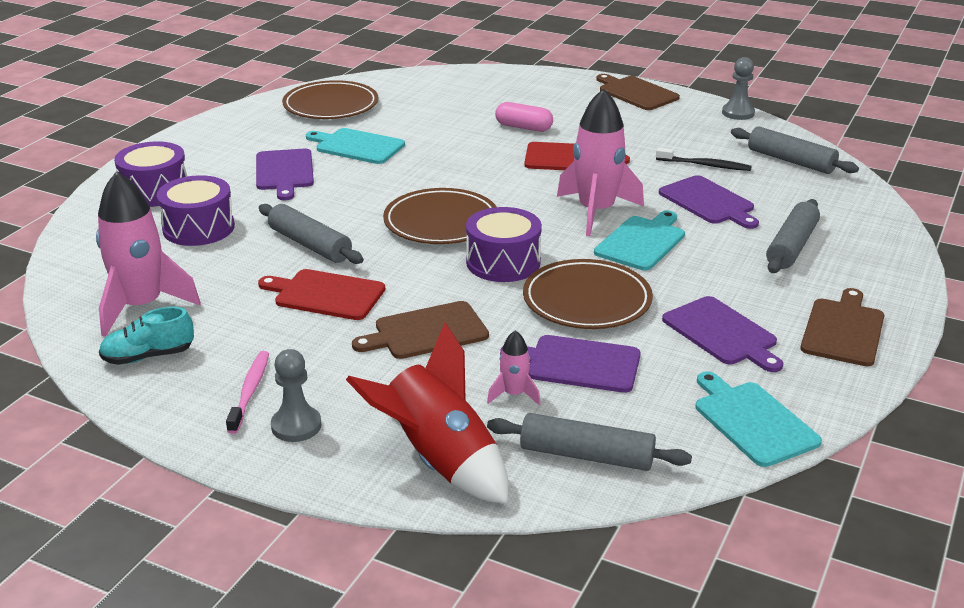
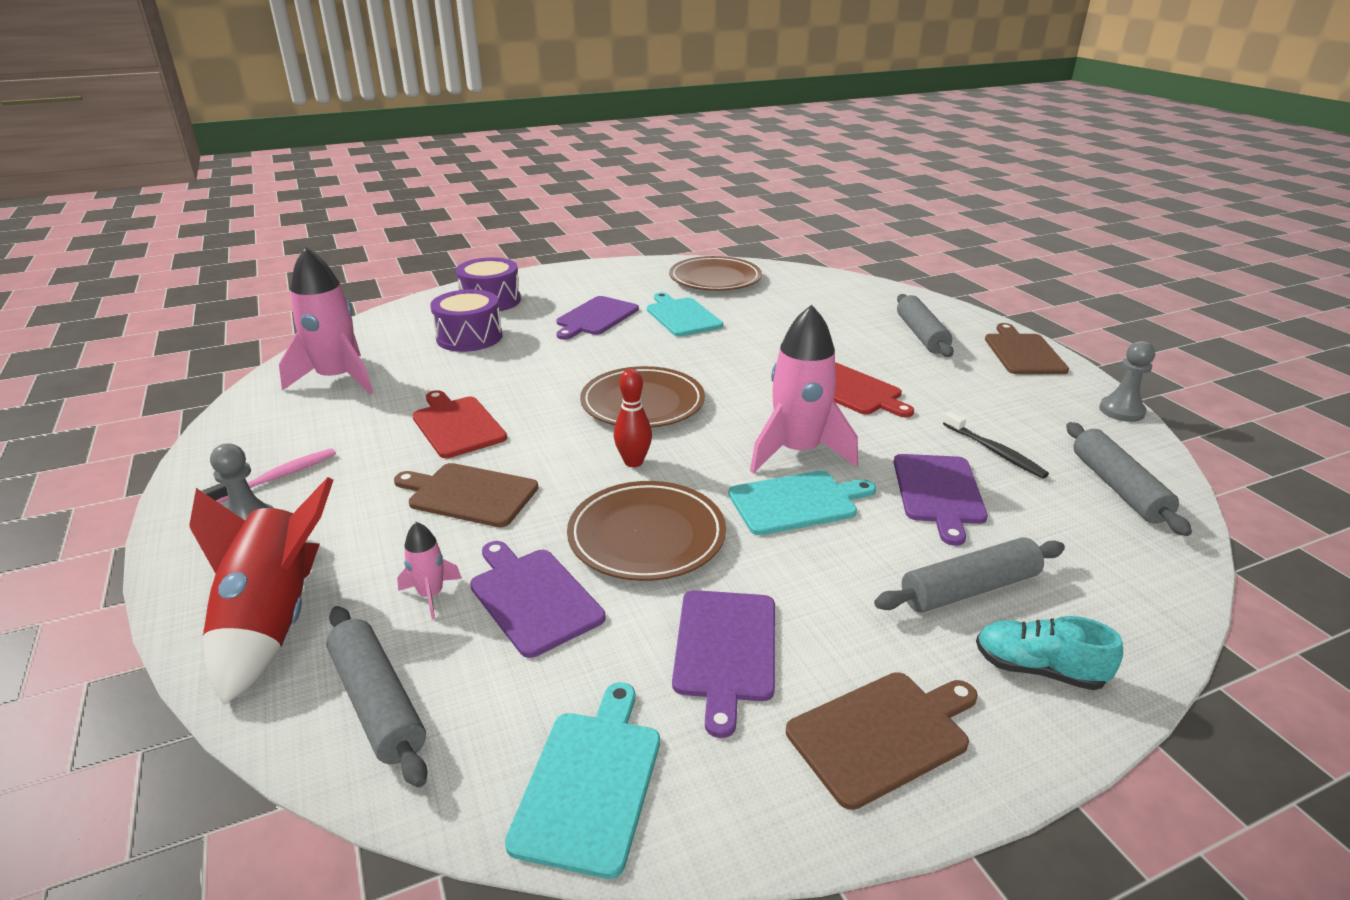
camera: 40 degrees right, 0 degrees up
turquoise shoe [99,307,194,365] -> turquoise shoe moved to [976,616,1123,690]
grey rolling pin [259,204,364,264] -> grey rolling pin moved to [897,294,954,357]
purple drum [466,207,542,282] -> red bowling pin [614,369,652,467]
pink capsule [495,102,553,132] -> none

